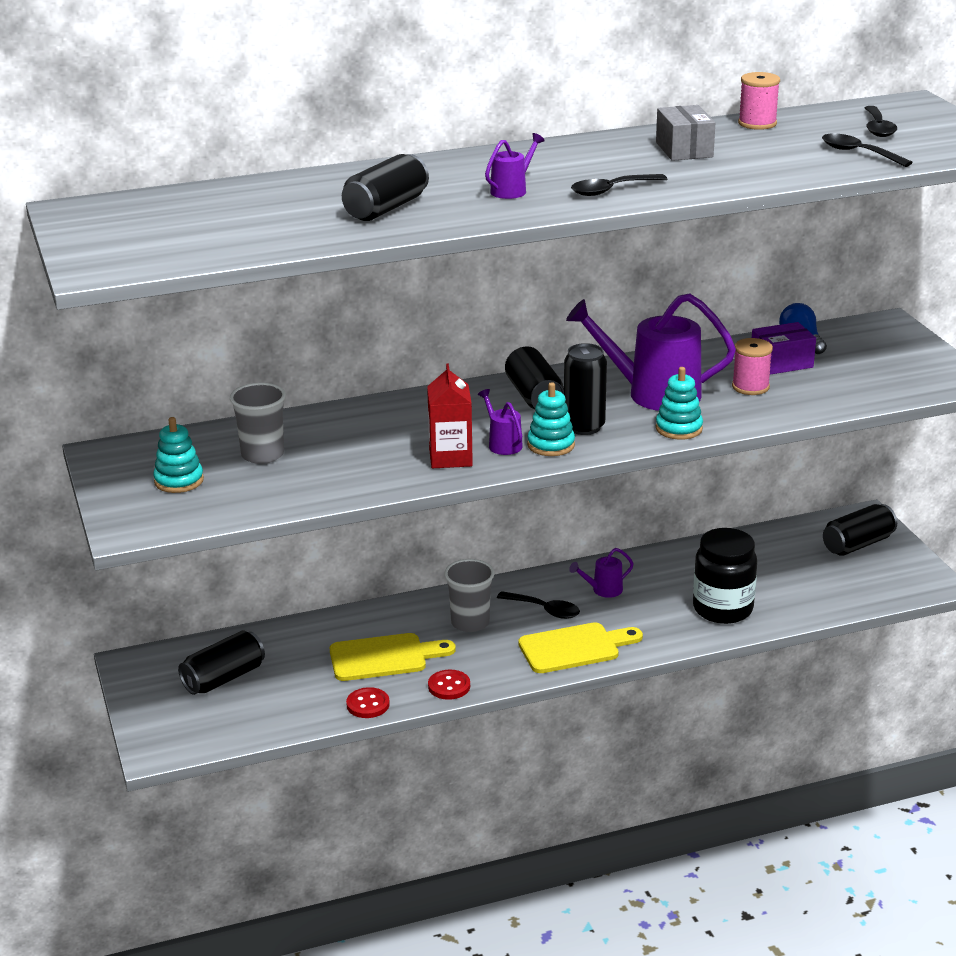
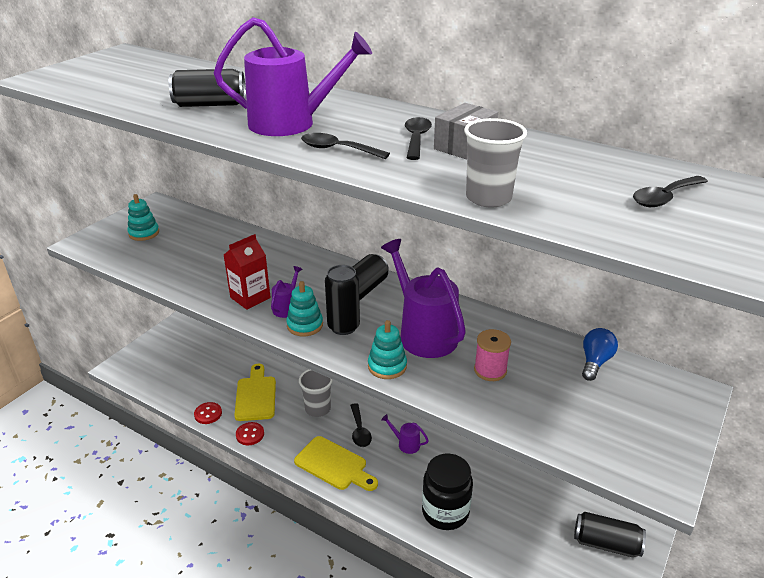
camera: 50 degrees right, 5 degrees up
black can [178,630,265,695] -> none
grey cup [230,383,286,464] -> grey cup moved to [464,118,527,208]
yellow cutting board [330,633,455,681] -> yellow cutting board turned 135 degrees counterclockwise [234,364,276,421]
purple watering can [485,133,545,199] -> purple watering can [214,17,372,136], size x2.20
pink spool [738,72,780,130] -> none
purple box [752,322,816,375] -> none
black spoon [822,133,913,167] -> black spoon moved to [405,117,432,160]

